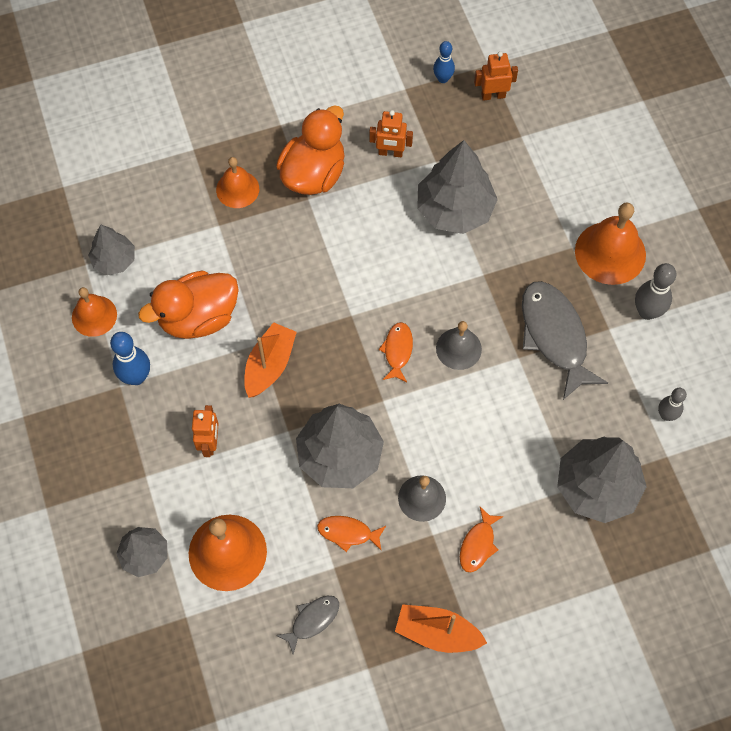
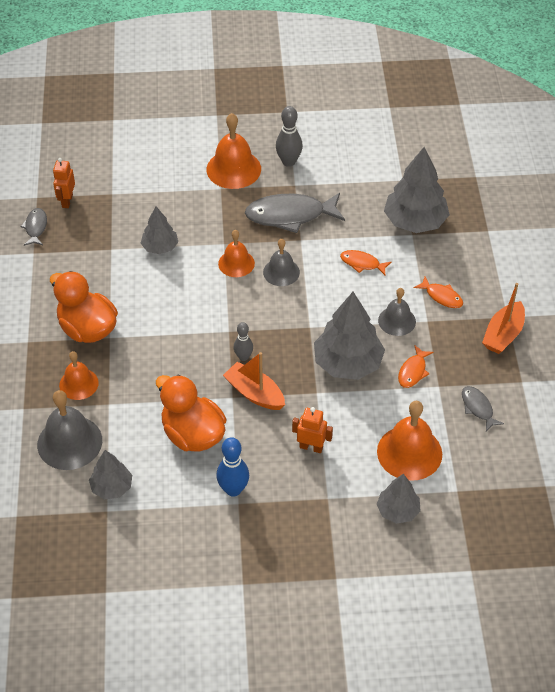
camera: 75 degrees left, 15 degrees down
orange bell [72,287,117,337] -> orange bell moved to [218,230,255,277]
orange duck [138,271,239,339] -> orange duck turned 150 degrees clockwise [156,374,226,451]
orange robot [369,110,413,157] -> none
orange fish [379,322,413,382] -> orange fish moved to [340,250,392,275]
grey tree [417,140,498,234] -> grey tree [141,207,178,254], size x0.57
blue bowling pin [433,41,455,83] -> grey fish [20,208,47,246]
grey bowling pin [658,388,687,421] -> grey bowling pin moved to [234,322,253,361]
none -> grey bell [37,390,102,470]

